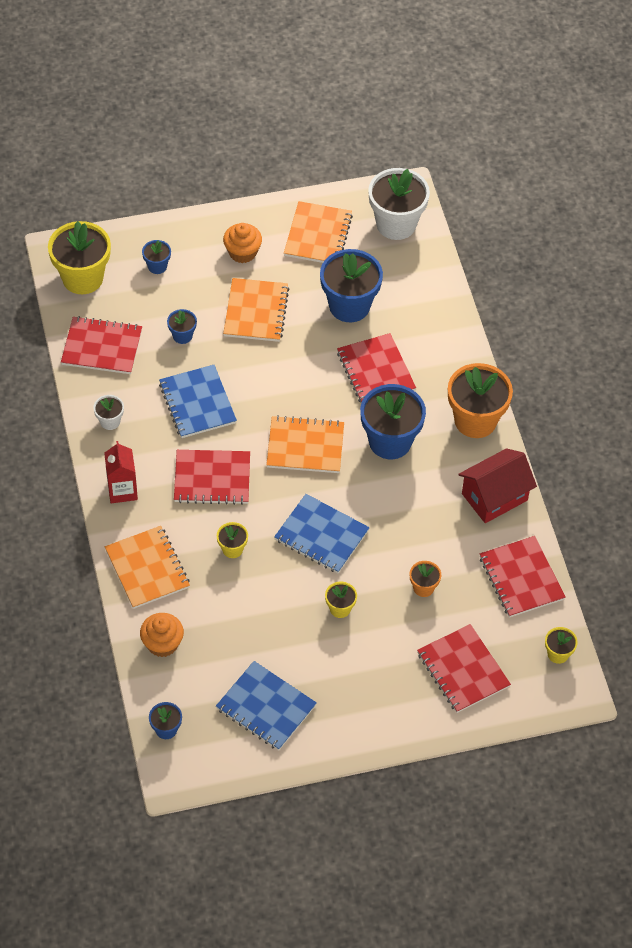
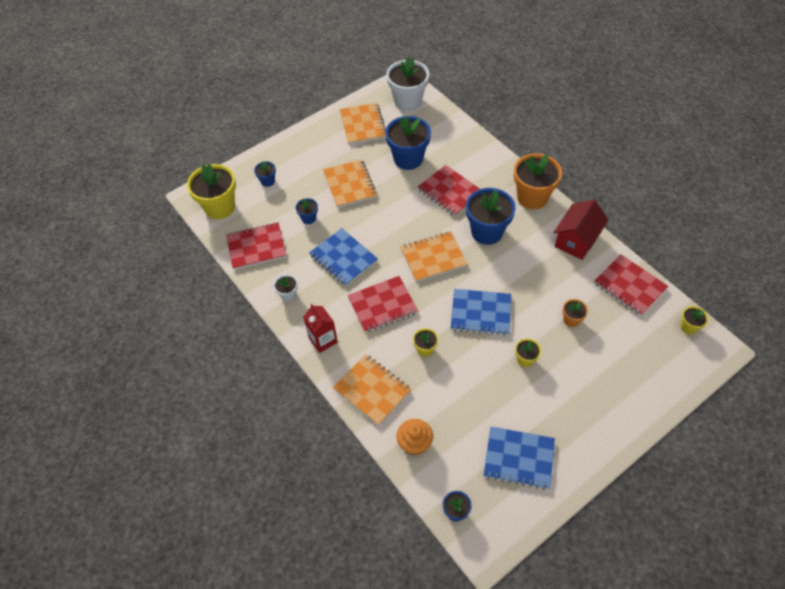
camera: 20 degrees left, 0 degrees up
orange cupcake [223,223,262,263] -> none
red notebook [417,624,511,713] -> none

